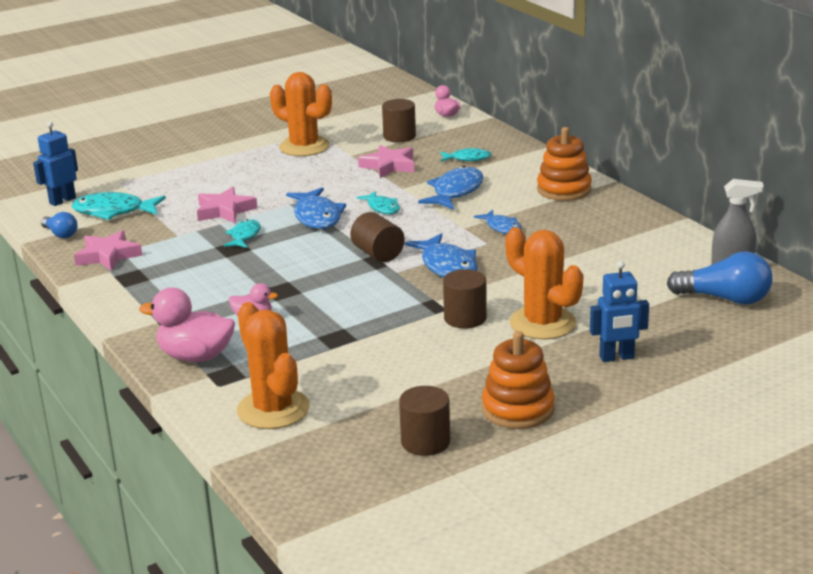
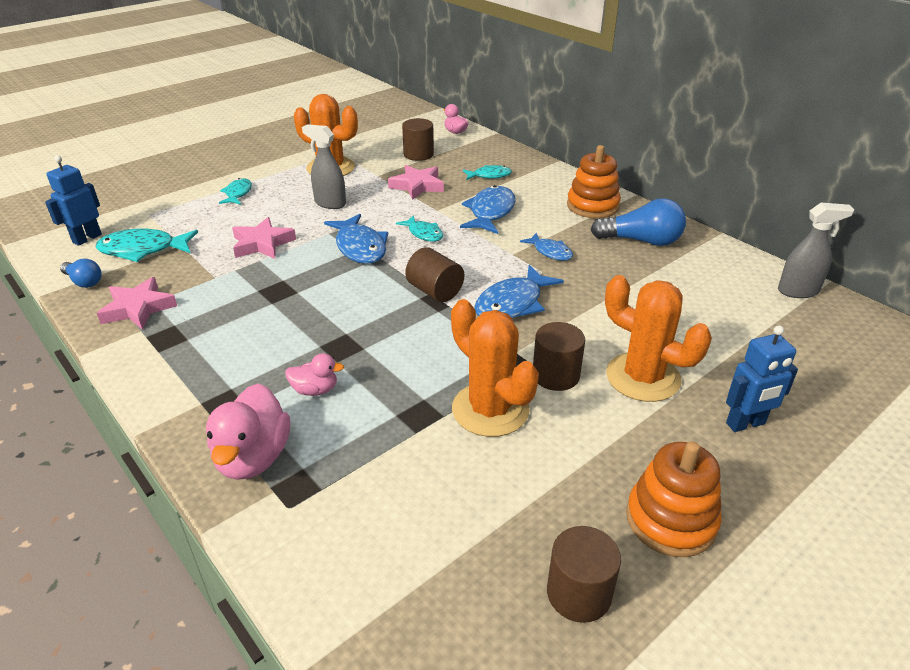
camera: 10 degrees left, 10 degrees up
pink duck [139,288,235,362] -> pink duck turned 90 degrees counterclockwise [206,383,290,480]
turquoise fish [224,219,261,248] -> turquoise fish moved to [219,178,252,204]
orange cactus [237,302,310,429] -> orange cactus moved to [451,299,539,437]
blue fish [405,233,478,278] -> blue fish turned 75 degrees clockwise [474,265,564,318]
blue light bulb [667,252,772,305] -> blue light bulb moved to [591,198,686,246]
none -> grey spray bottle [302,124,346,209]

